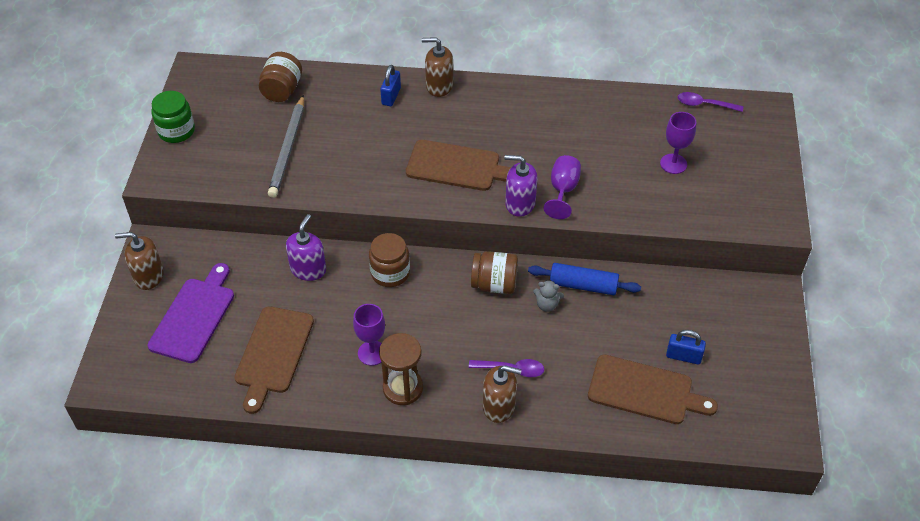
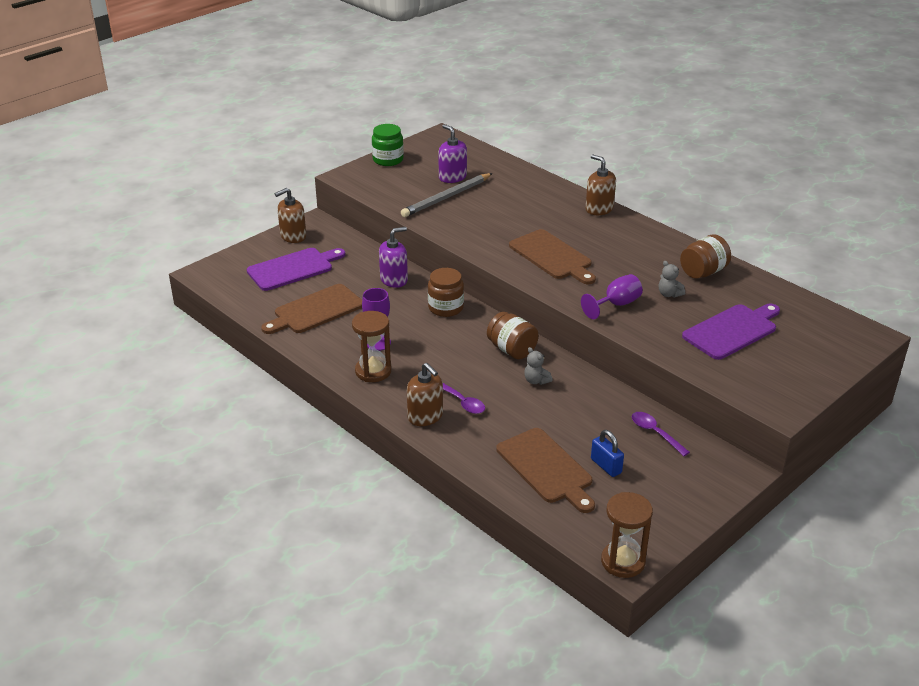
camera: 40 degrees right, 15 degrees down
brown soap dispenser [115,232,164,290] -> brown soap dispenser turned 75 degrees counterclockwise [275,188,306,243]
brown jar [259,52,302,102] -> brown jar moved to [680,235,731,279]
blue padlock [380,65,401,106] -> none
purple soap dispenser [505,155,538,217] -> purple soap dispenser moved to [438,124,467,183]
blue rolling pin [528,263,641,295] -> none
purple goblet [660,112,696,174] -> purple cutting board [682,303,780,360]
purple spoon [678,92,743,112] -> purple spoon moved to [632,412,690,456]
none -> brown hourglass [601,492,653,578]
none -> grey teddy bear [659,261,685,298]

